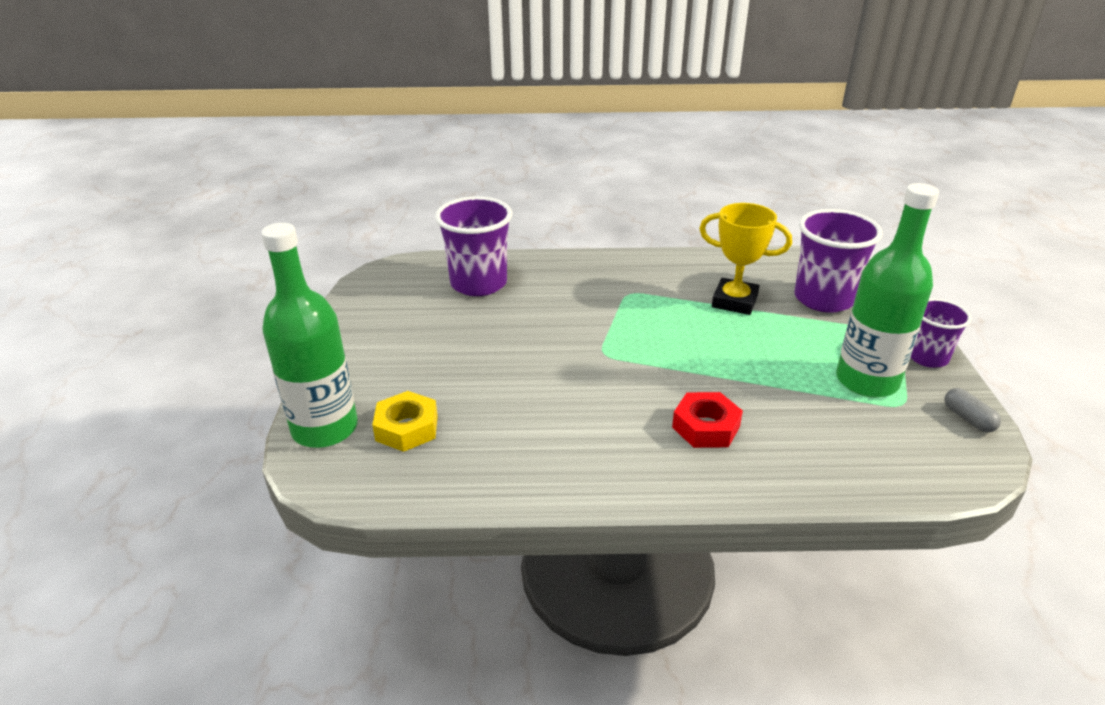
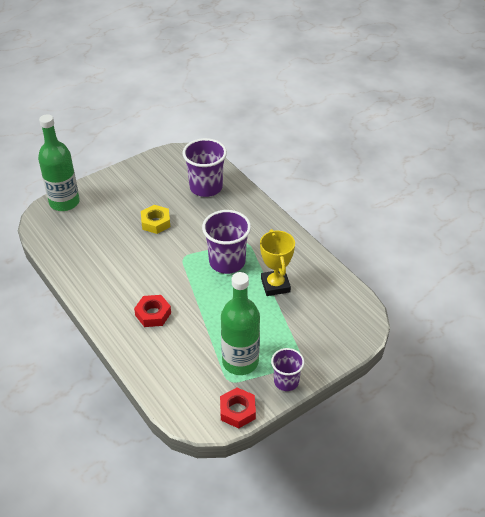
camera: 55 degrees right, 10 degrees up
yellow nut [372,391,438,452] -> yellow nut moved to [141,205,170,234]
purple cup [794,209,883,313] -> purple cup moved to [202,210,251,274]
grey capsule [944,388,1001,432] -> red nut [220,388,256,428]

